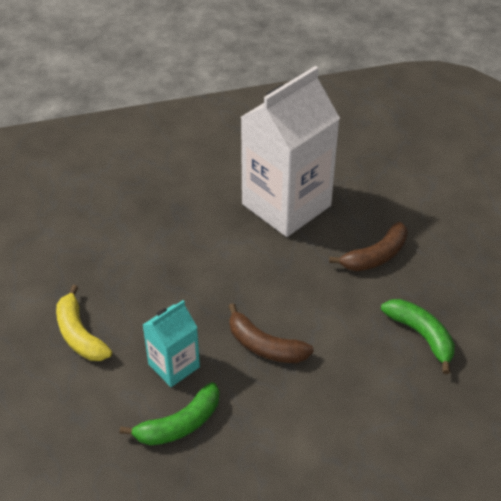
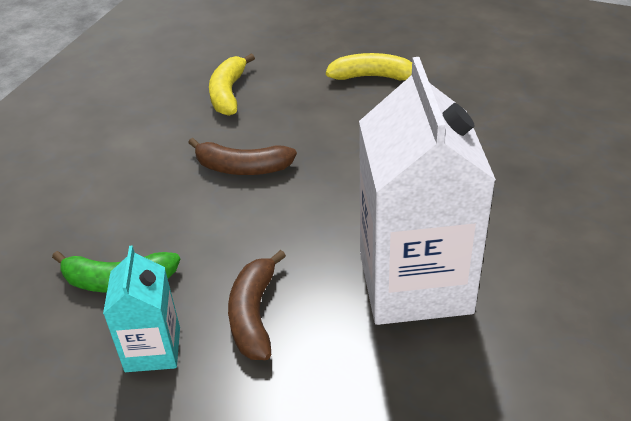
camera: 130 degrees right, 5 degrees down
green banana [119,382,219,446] -> yellow banana [209,54,255,116]
turquoise carton [143,300,200,387] -> turquoise carton moved to [103,245,180,372]
brown banana [228,303,314,363] -> brown banana turned 150 degrees counterclockwise [188,138,297,175]

